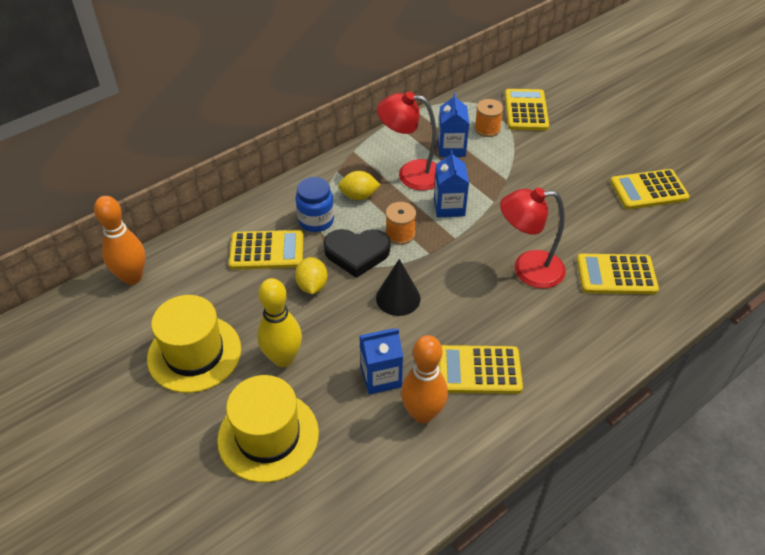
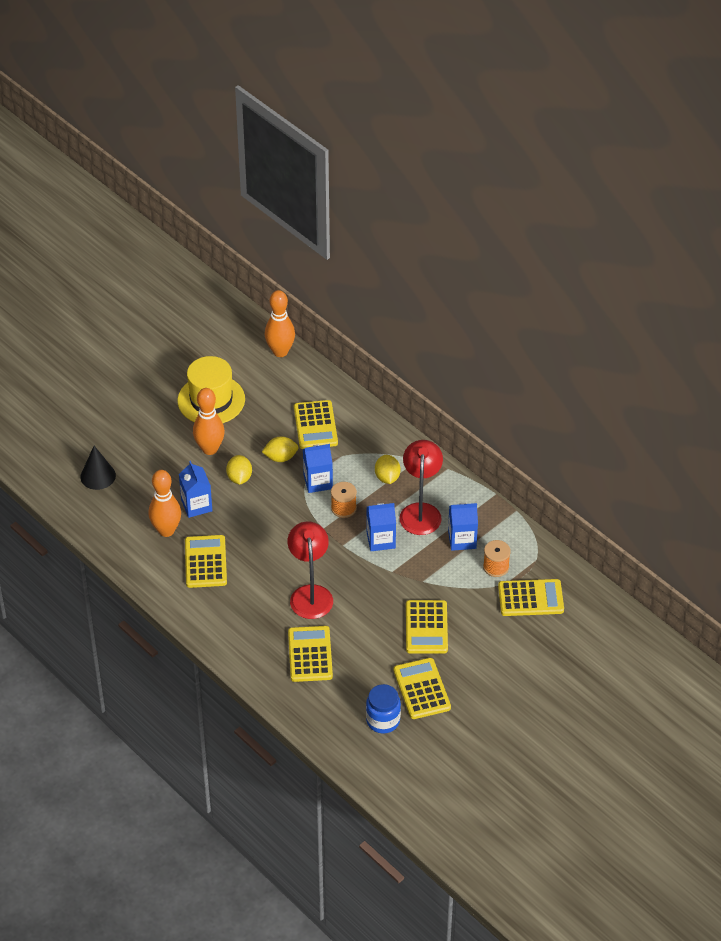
camera: 85 degrees right, 0 degrees up
yellow hat [217,375,319,483] -> none
yellow bowling pin [257,278,302,367] -> orange bowling pin [193,388,225,455]
blue jar [295,177,334,232] -> blue jar moved to [366,684,401,733]
black heart [323,229,390,278] -> blue carton [303,444,333,493]
black cone [376,259,421,316] -> black cone moved to [80,446,116,490]
none -> yellow lemon [226,455,252,485]
none -> yellow calculator [406,600,448,654]

